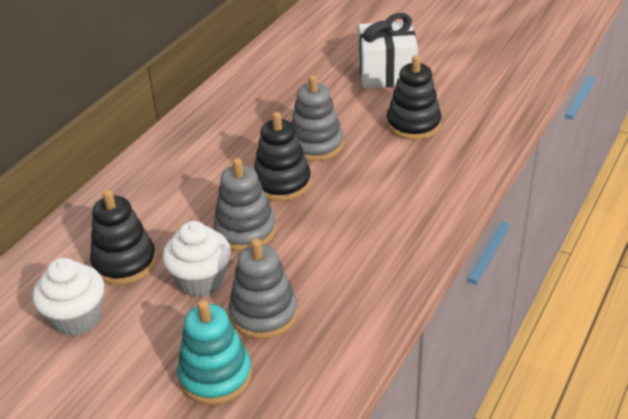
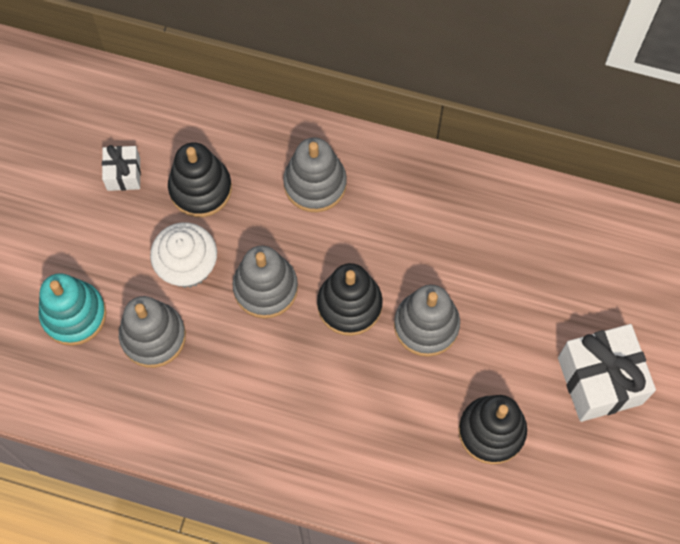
camera: 75 degrees right, 30 degrees up
white cupcake [33,258,104,336] -> white gift [102,145,141,191]
none -> grey stacking toy [283,137,347,212]

